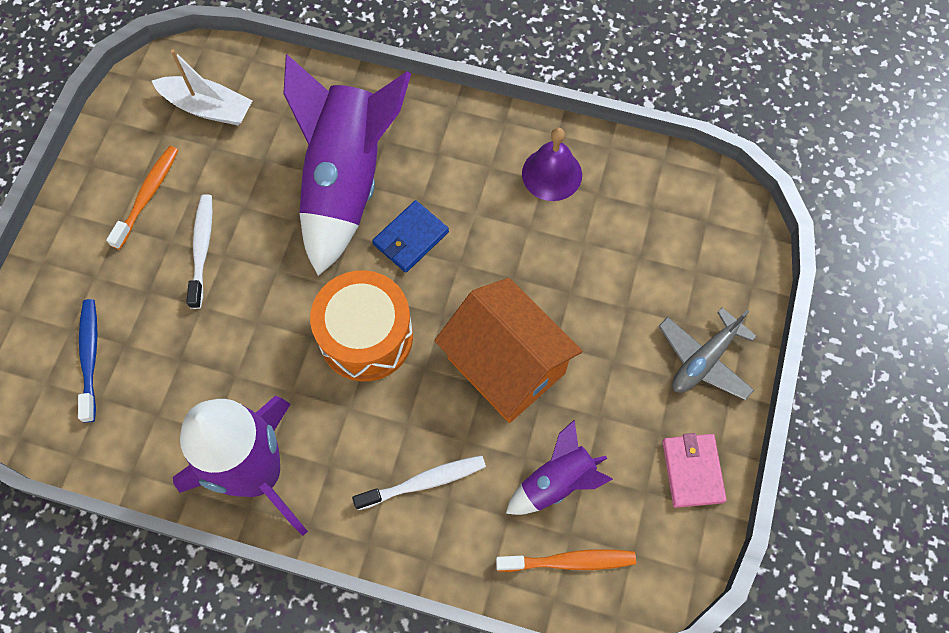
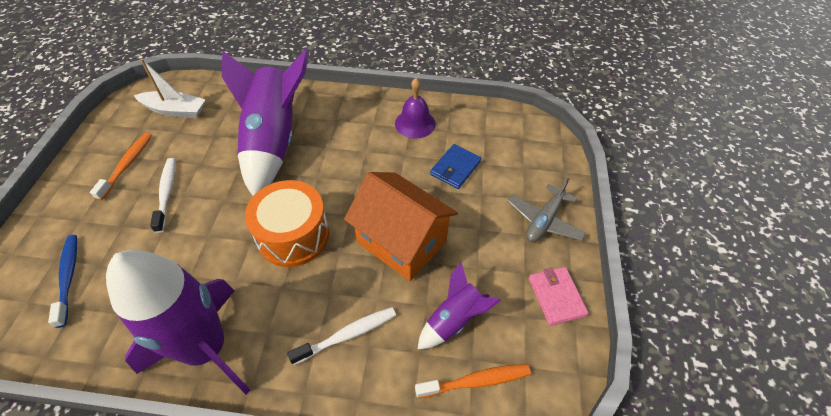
camera: 10 degrees left, 15 degrees down
blue wallet [372,200,449,273] -> blue wallet moved to [430,144,481,189]

